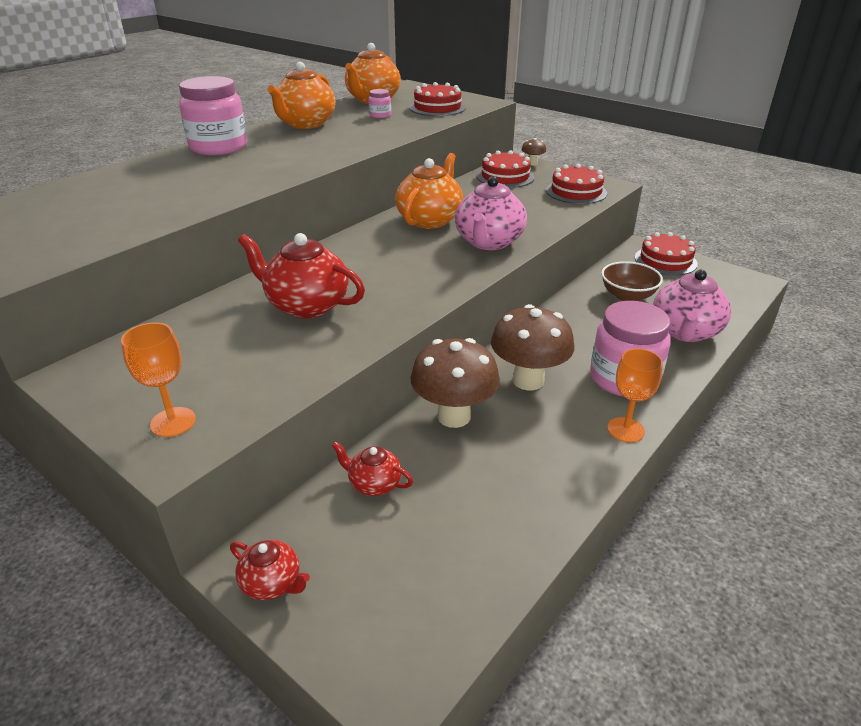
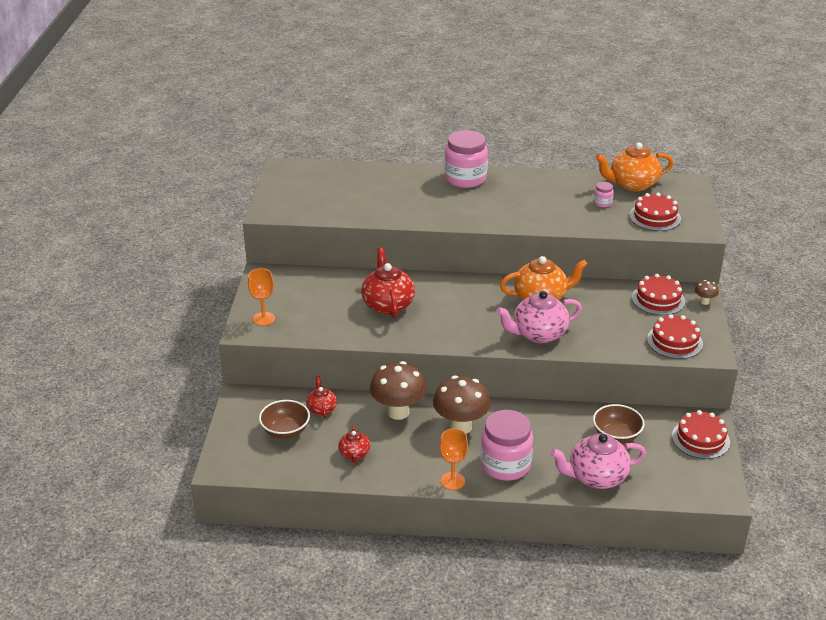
camera: 55 degrees right, 0 degrees up
red teapot [230,540,310,600] -> red teapot moved to [338,425,370,463]
orange teapot [267,62,335,129] -> none
none -> brown bowl [259,400,310,439]

